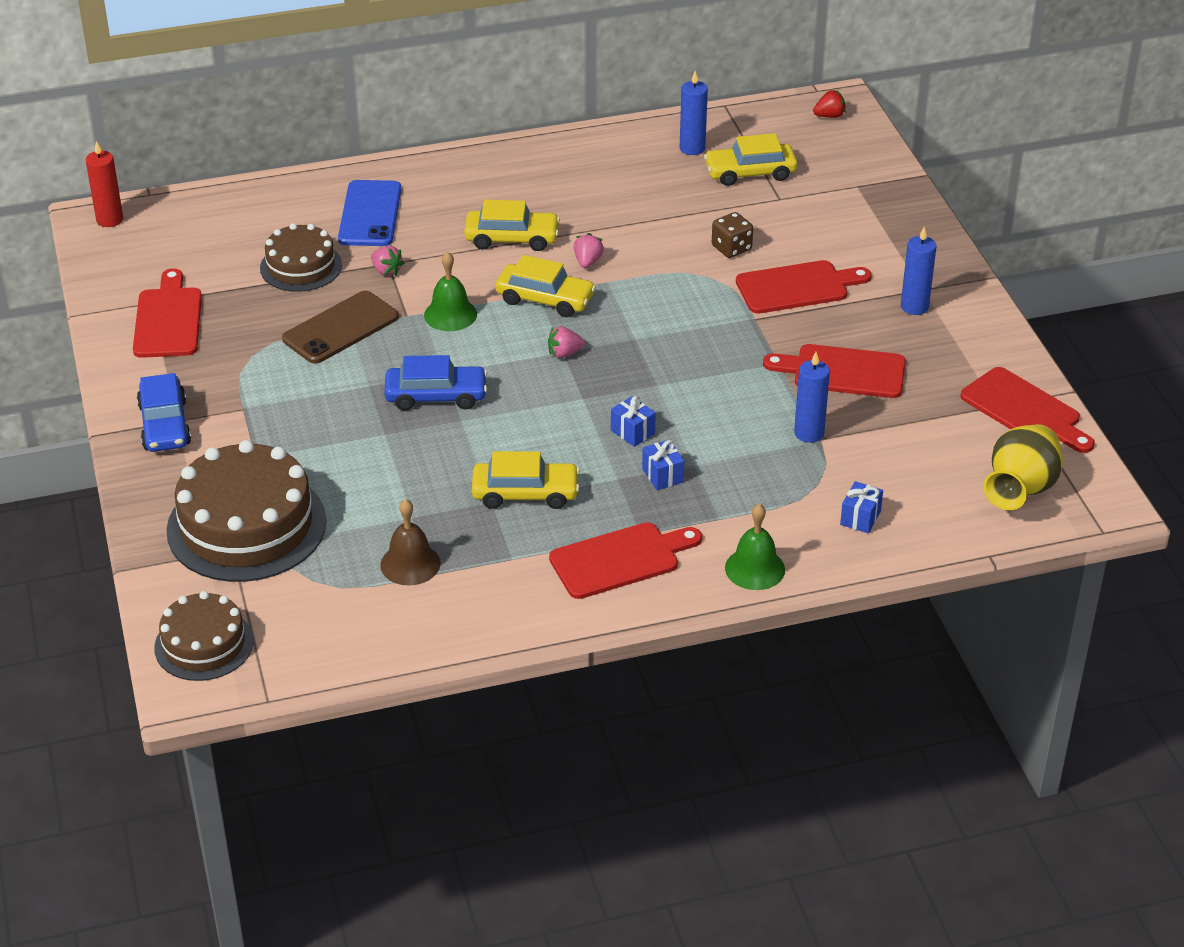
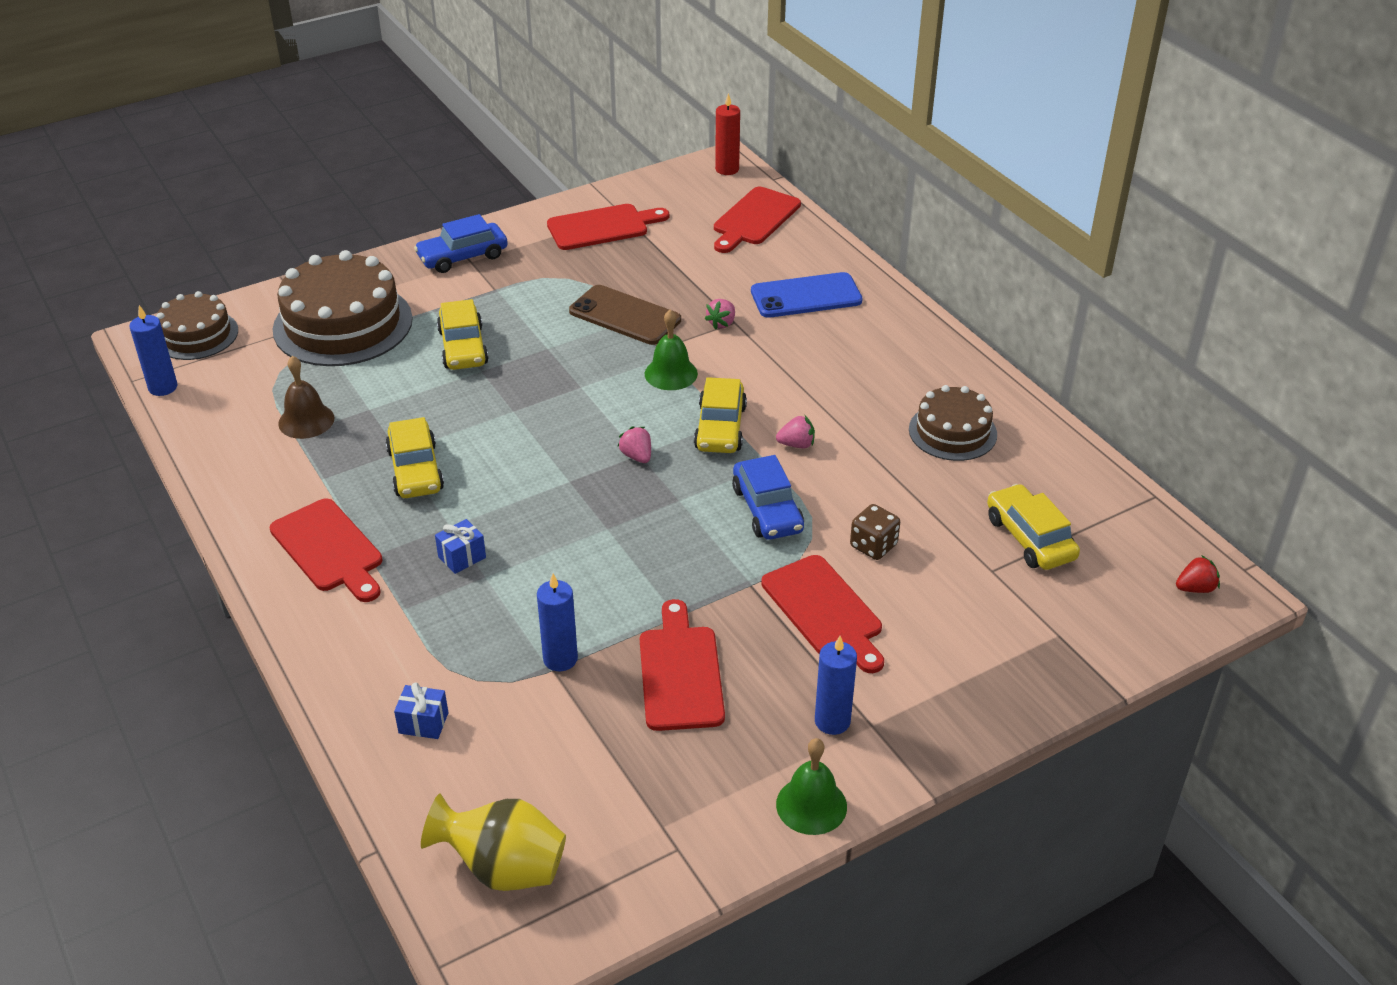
camera: 75 degrees right, 0 degrees up
brown cake [260,223,342,292] -> brown cake moved to [909,385,997,461]
blue car [384,355,487,411] -> blue car moved to [732,455,804,540]
yellow car [464,200,560,251] -> yellow car moved to [437,299,489,370]
blue gift [611,396,656,447] -> none
blue candle [680,71,708,155] -> blue candle moved to [129,305,178,396]
green bell [725,504,785,590] -> green bell moved to [776,738,847,835]
red strawberry [813,90,846,118] -> red strawberry turned 75 degrees counterclockwise [1176,556,1220,593]
red cutting board [960,367,1095,453] -> red cutting board moved to [714,187,801,253]

